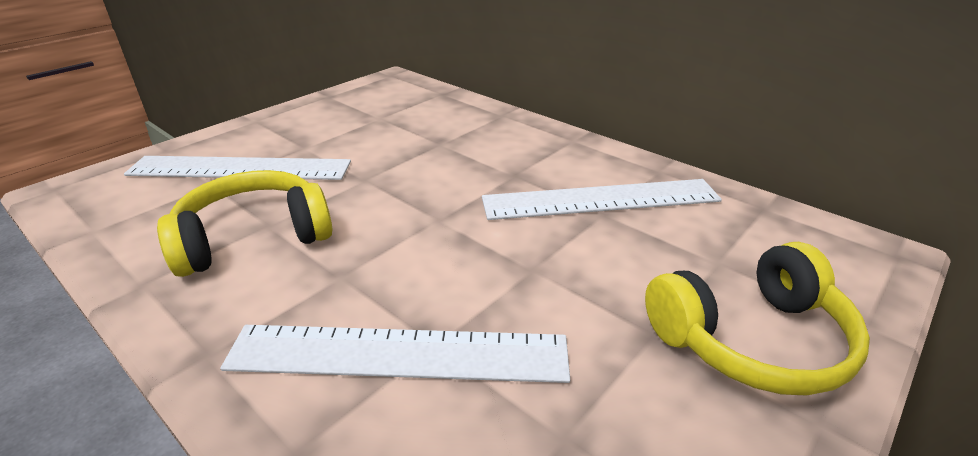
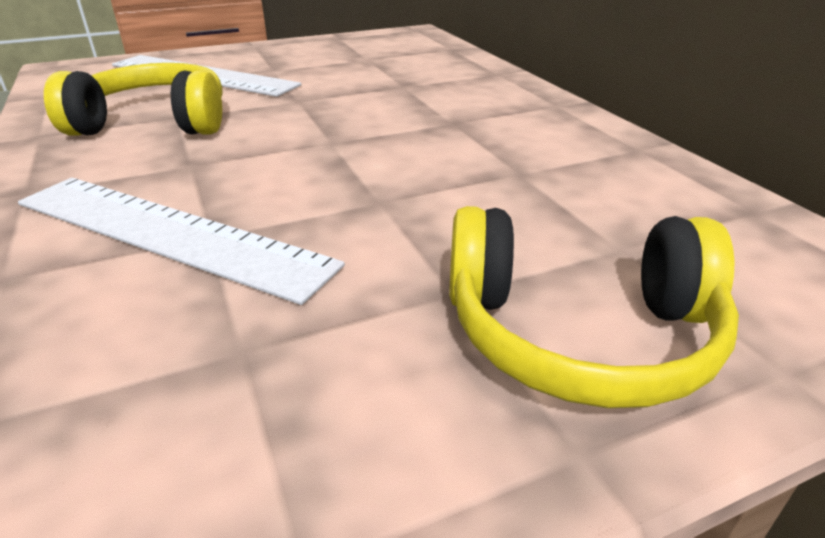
camera: 25 degrees right, 0 degrees up
white ruler [482,179,722,220] -> none

